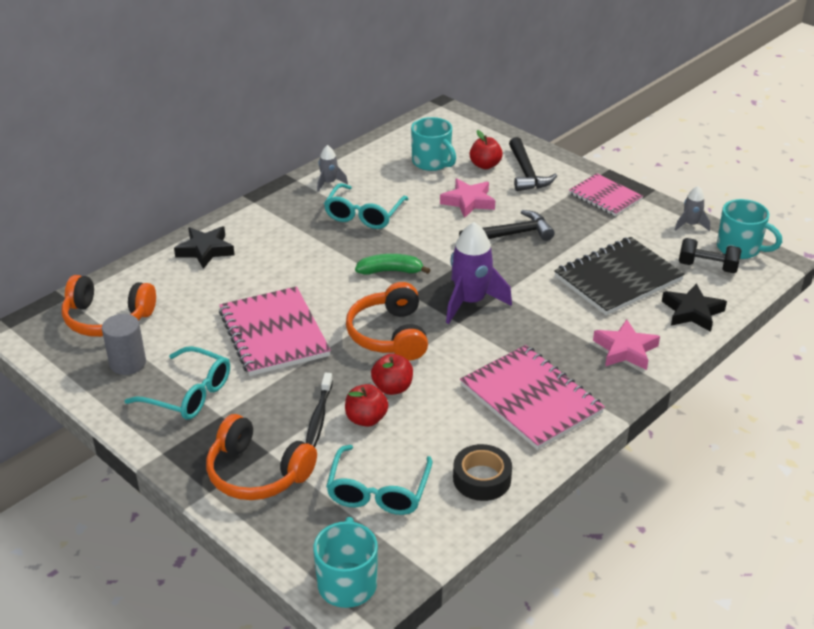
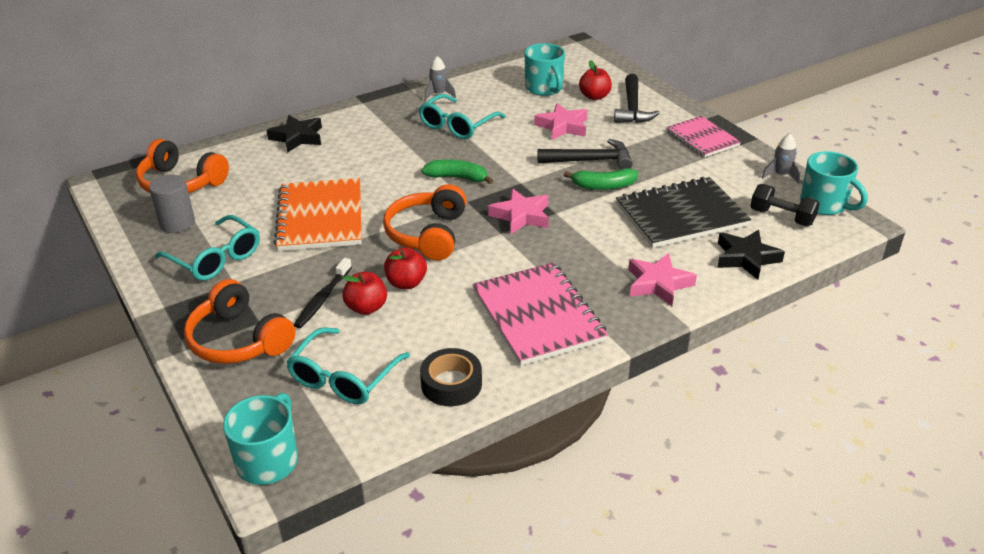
camera: 15 degrees right, 0 degrees up
pink notebook [219,286,331,376] -> orange notebook [274,178,362,251]
purple rocket [446,222,512,324] -> pink star [488,188,549,234]
none -> green banana [564,168,638,190]

